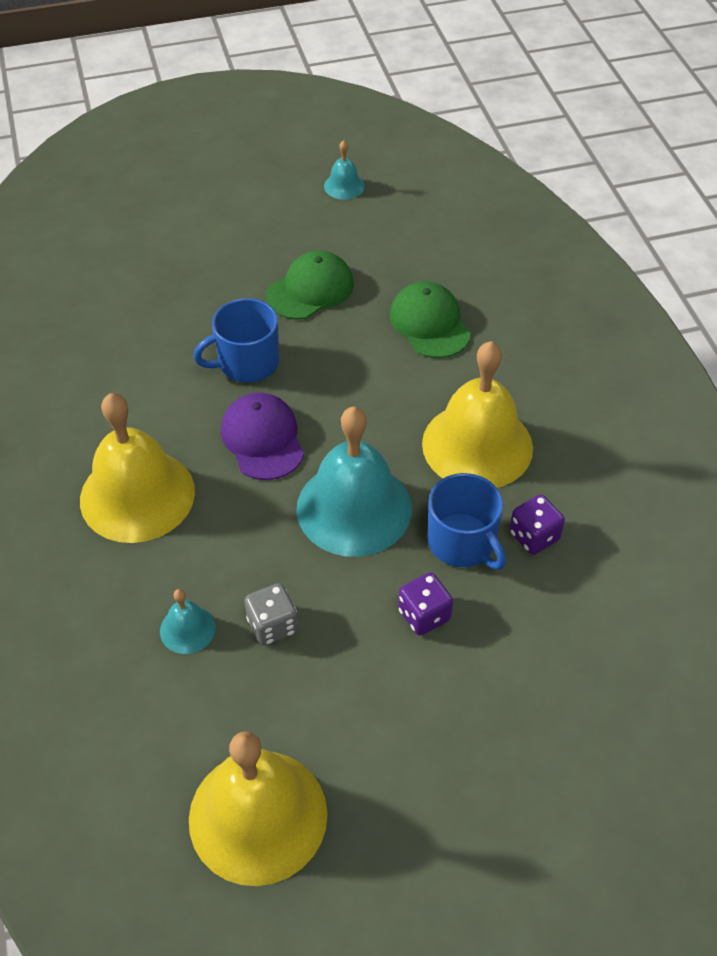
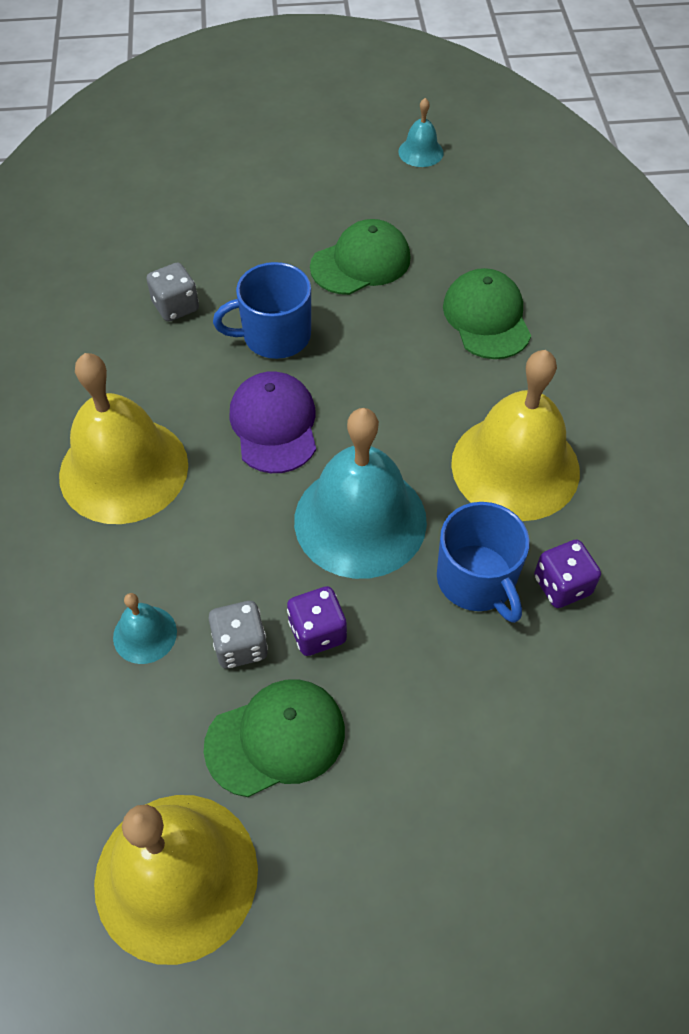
camera: 10 degrees right, 5 degrees up
purple dice [398,573,453,635] -> purple dice moved to [287,586,347,656]
none -> grey dice [146,262,199,322]
none -> green cap [204,679,345,797]

